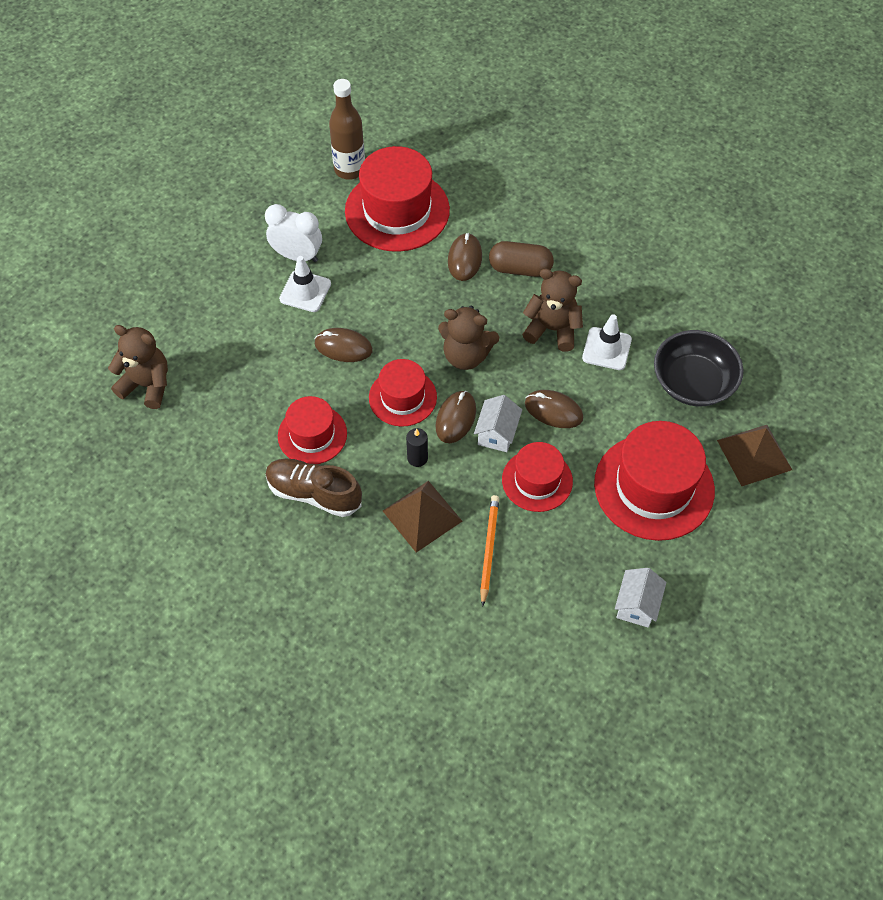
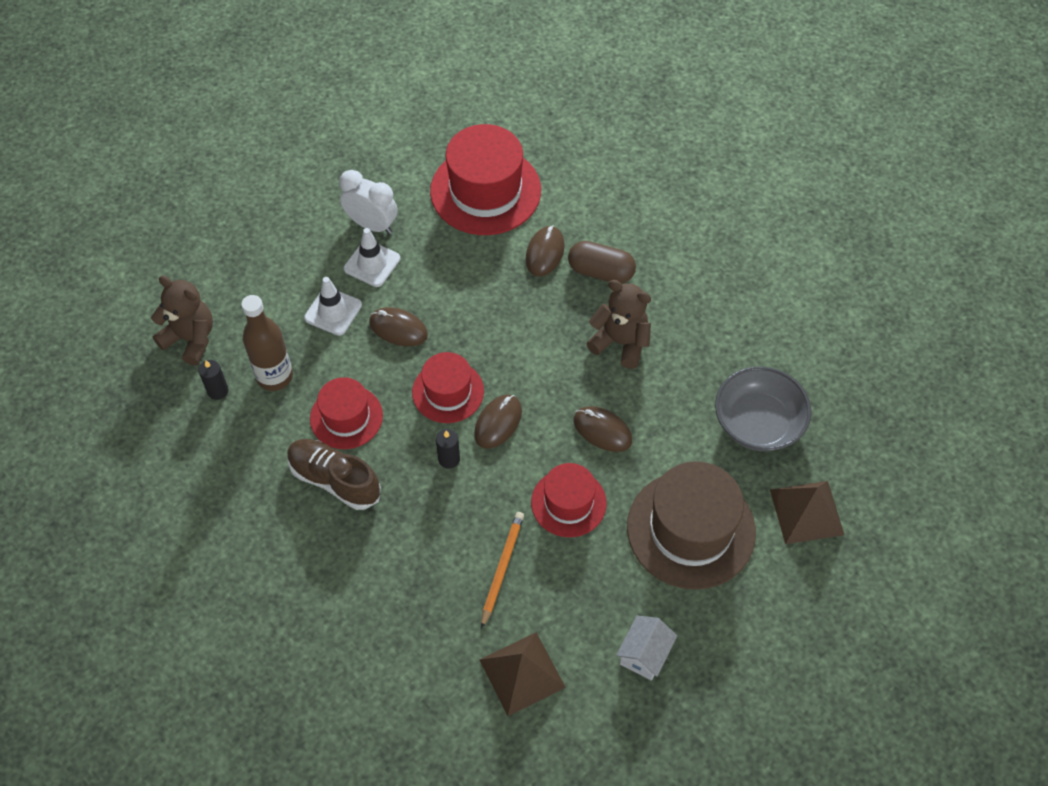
camera: 10 degrees right, 0 degrees up
brown bottle [329,79,365,180] -> brown bottle moved to [241,295,293,391]
brown pyramid [383,481,462,552] -> brown pyramid moved to [480,632,566,716]
brown teddy bear [438,306,499,370] -> none
white house [474,395,522,452] -> none
white traffic cone [582,314,632,370] -> white traffic cone moved to [304,277,362,336]
red hat [594,421,715,541] -> brown hat [627,461,756,590]
black bowl [654,330,743,406] -> grey bowl [715,366,812,451]
none -> black candle [198,360,229,400]

